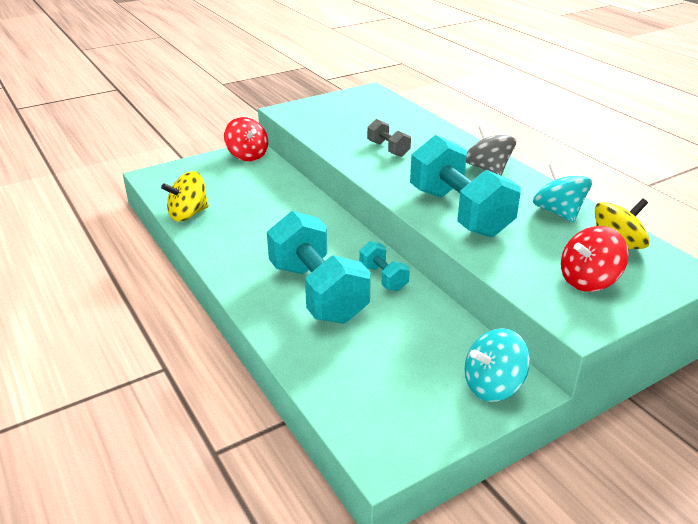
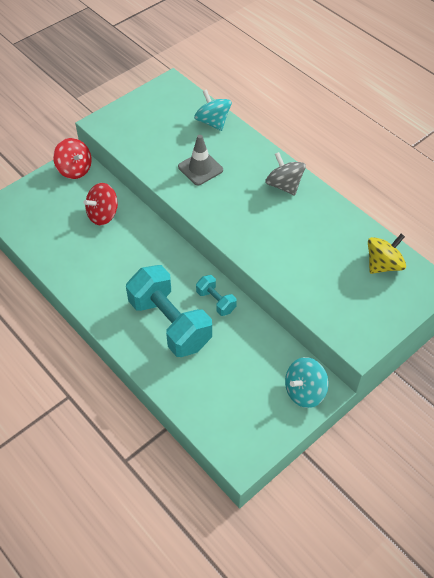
camera: 10 degrees left, 20 degrees up
yellow spinning top [161,171,209,222] -> none
grey dumbbell [367,119,411,157] -> grey traffic cone [178,135,223,185]
turquoise dumbbell [410,135,521,237] -> none
turquoise spinning top [533,163,592,222] -> turquoise spinning top moved to [194,89,232,131]
red spinning top [561,226,628,292] -> red spinning top moved to [84,183,118,225]

